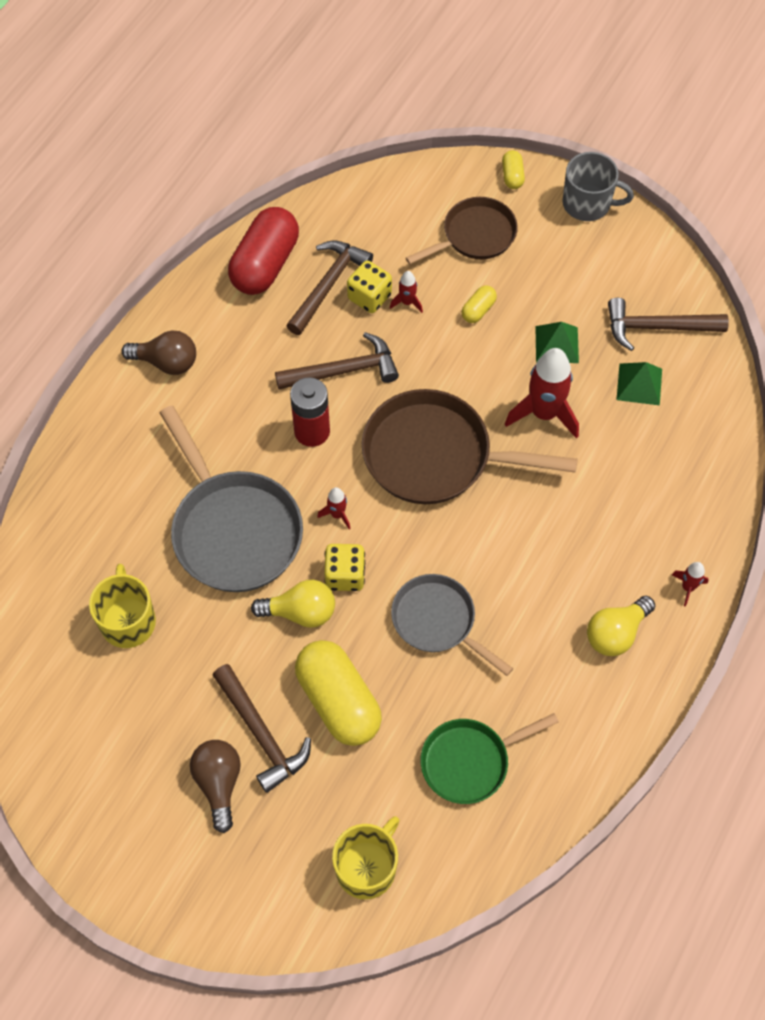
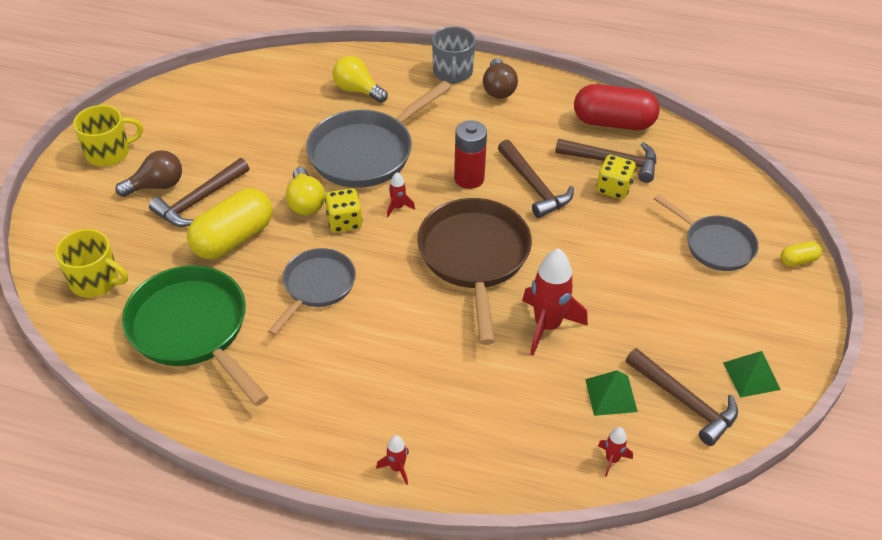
camera: 75 degrees right, 15 degrees down
yellow mug [89,564,156,648] -> yellow mug moved to [73,105,143,167]
red rocket [390,271,423,313] -> red rocket moved to [598,427,633,477]
brown pan [406,197,518,264] -> grey pan [654,194,759,271]
green pan [421,713,559,804] -> green pan [122,265,268,406], size x1.61
yellow capsule [462,285,497,323] -> none
green pyramid [535,322,579,363] -> green pyramid moved to [723,351,781,398]
grey mug [562,152,634,221] -> grey mug moved to [432,26,475,84]
yellow light bulb [587,596,655,656] -> yellow light bulb moved to [333,56,388,103]
brown hammer [608,298,729,351] -> brown hammer turned 150 degrees clockwise [626,348,738,446]

